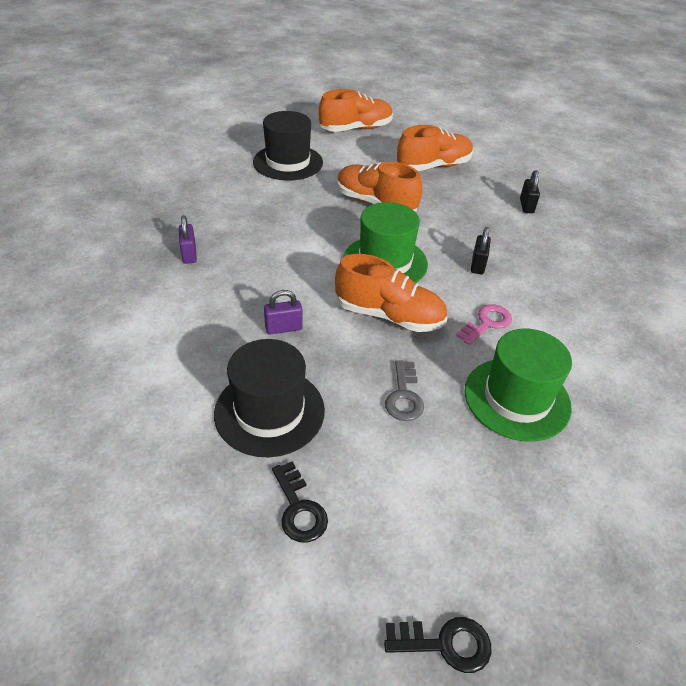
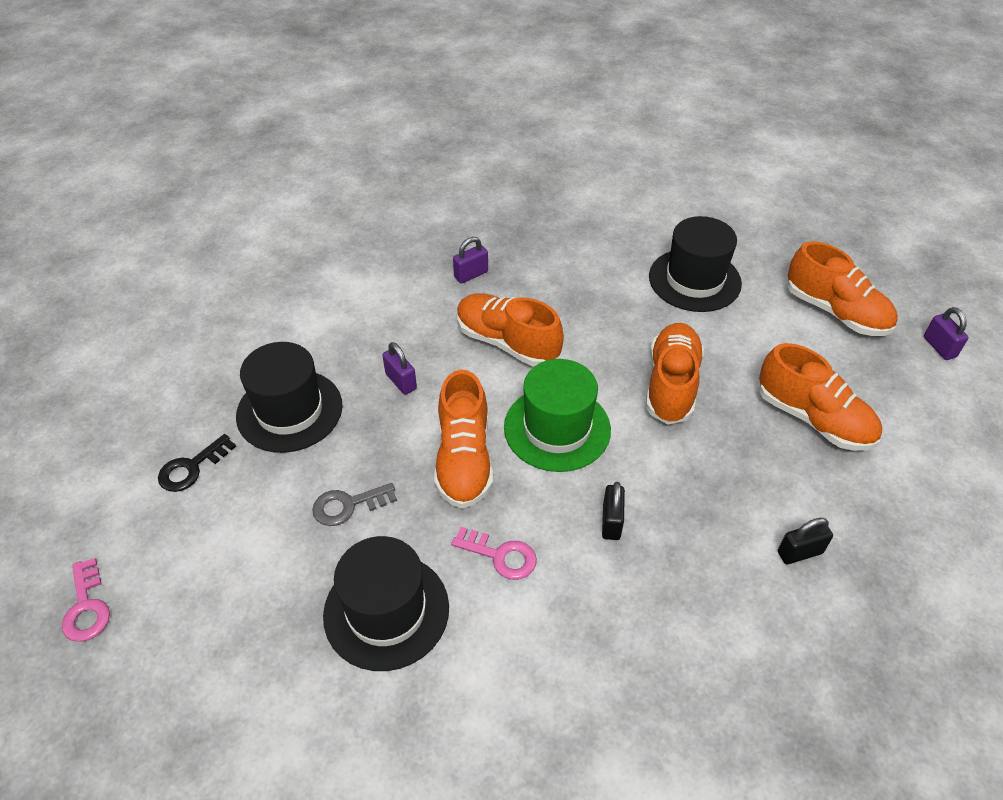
camera: 70 degrees right, 5 degrees up
black key [384,617,491,673] -> pink key [62,558,110,642]
green hat [465,328,572,442] -> black hat [323,536,449,671]
black padlock [471,227,491,274] -> black padlock turned 75 degrees counterclockwise [602,482,625,540]
none -> orange shoe [457,293,564,367]
none -> purple padlock [924,307,969,360]

